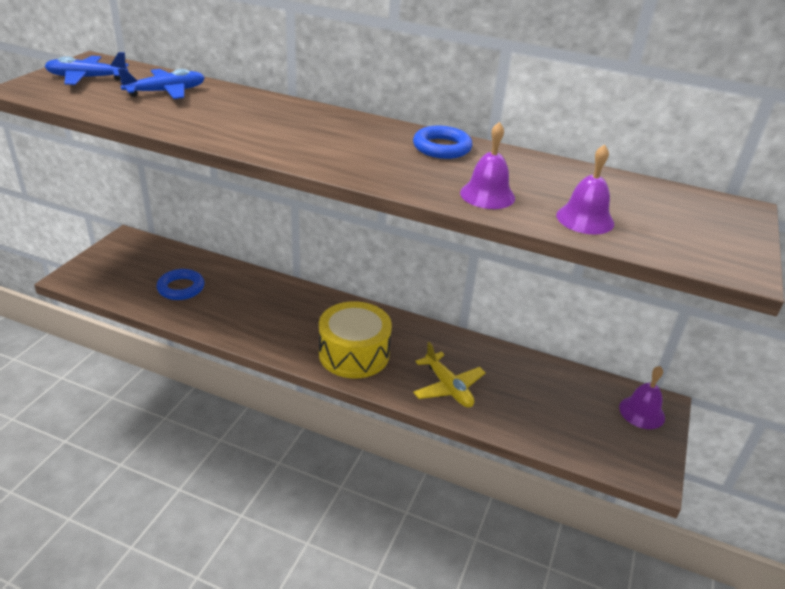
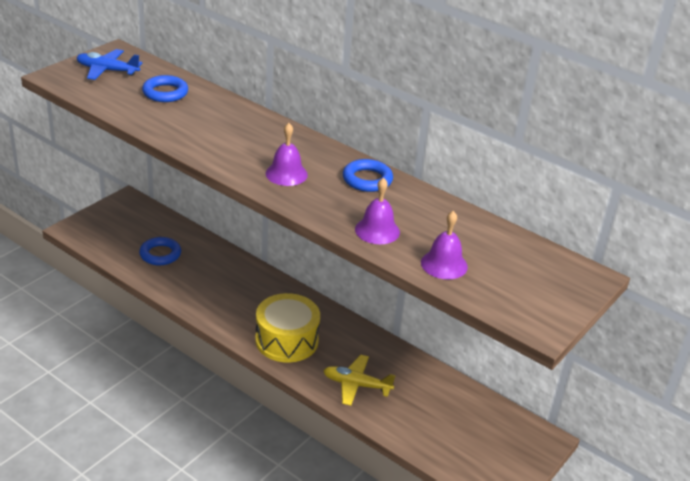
camera: 15 degrees right, 0 degrees up
blue plane [118,68,205,99] -> blue ring [142,75,188,102]
yellow plane [413,342,486,408] -> yellow plane turned 120 degrees clockwise [323,355,396,406]
purple bell [619,366,665,429] -> purple bell moved to [266,123,308,186]

